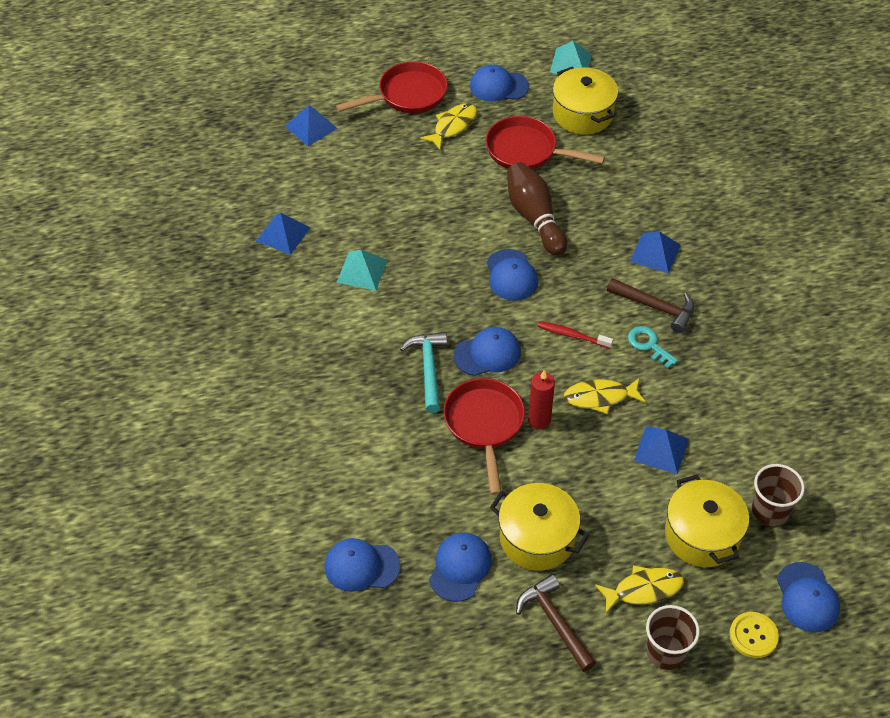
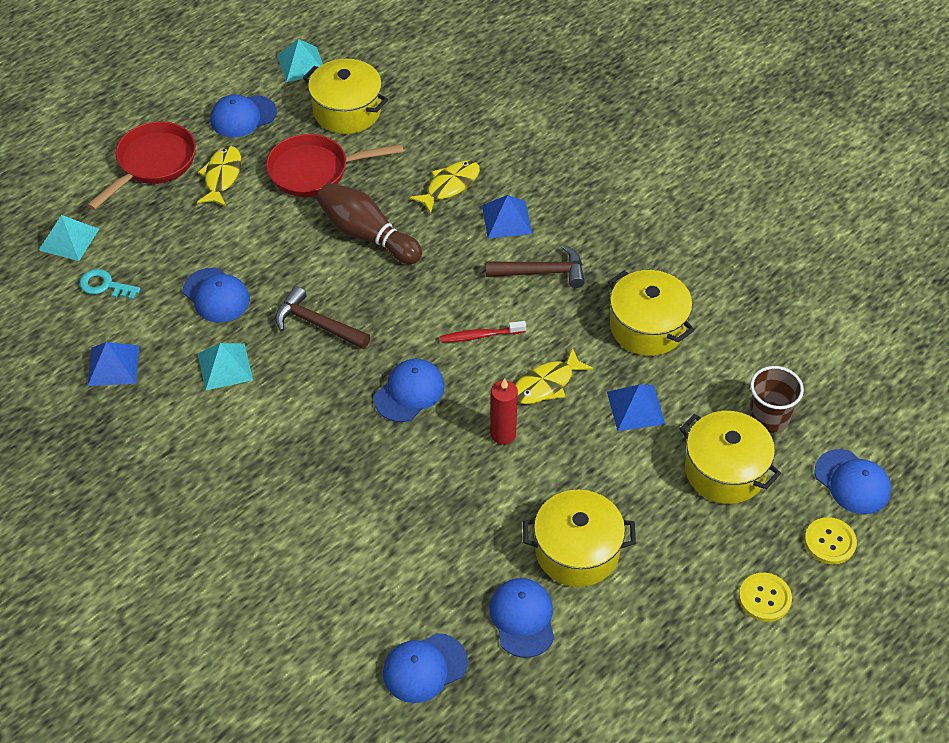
camera: 30 degrees left, 0 degrees up
blue pyramid [285,105,338,146] -> turquoise pyramid [39,215,99,261]
turquoise hammer [400,332,447,413] -> none
red pan [443,378,525,495] -> none
blue cap [487,249,538,301] -> blue cap moved to [183,268,250,323]
brown hammer [516,574,596,672] -> brown hammer moved to [275,286,370,349]
yellow fish [595,565,684,613] -> yellow fish moved to [409,160,480,214]
turquoise key [628,326,678,368] -> turquoise key moved to [79,269,140,300]
brown cup [646,605,700,670] -> yellow button [739,573,792,622]
none -> yellow pot [608,270,695,356]

